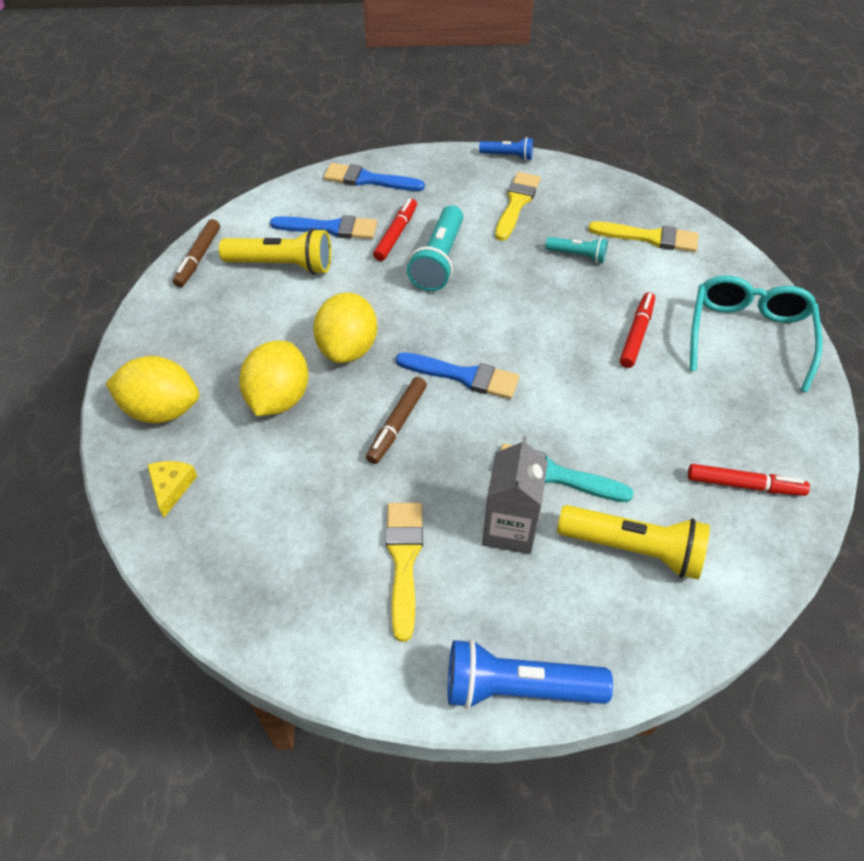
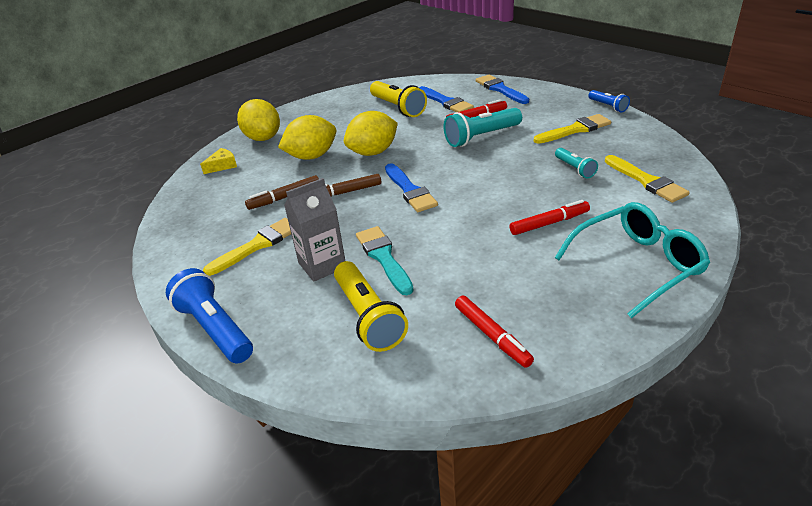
camera: 50 degrees right, 15 degrees down
brown marker [173,219,220,287] -> brown marker moved to [245,175,319,210]

